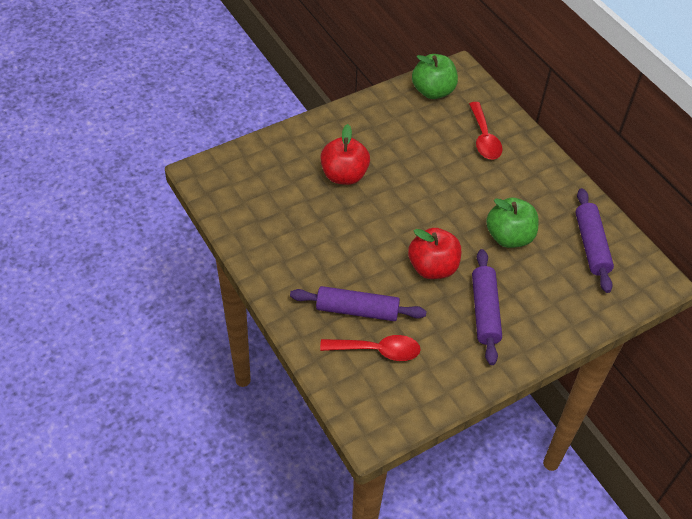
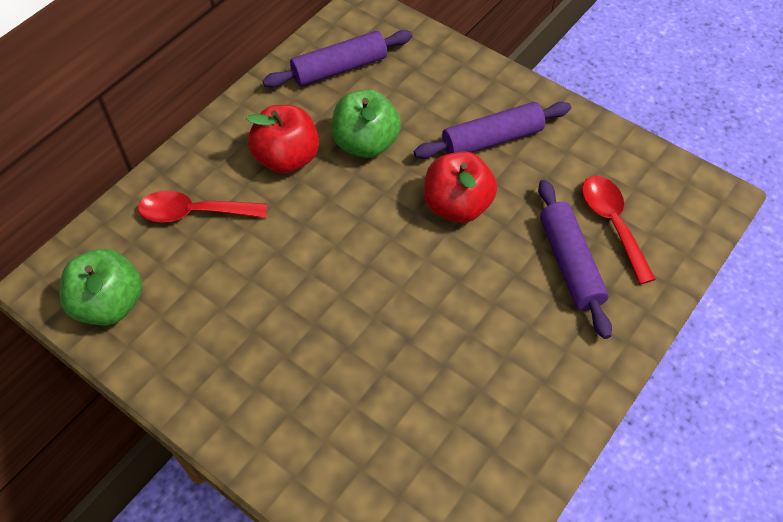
camera: 110 degrees left, 5 degrees up
red apple [320,124,370,185] -> red apple moved to [246,105,319,174]
red spoon [469,102,503,159] -> red spoon turned 150 degrees counterclockwise [138,190,267,223]

